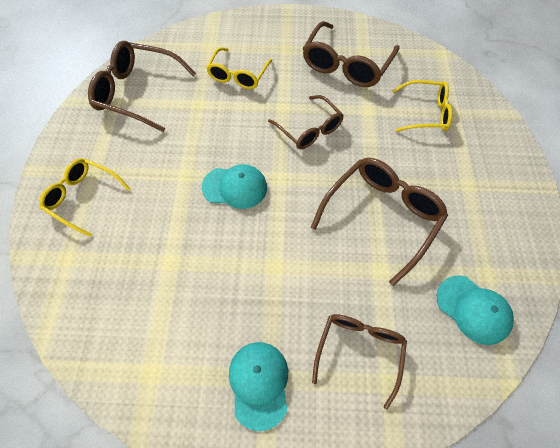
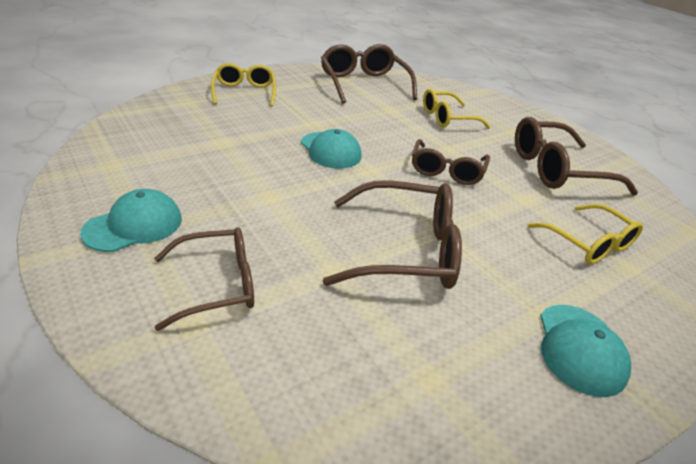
camera: 50 degrees right, 25 degrees down
turquoise cap [437,275,514,345] -> turquoise cap moved to [540,305,631,397]

